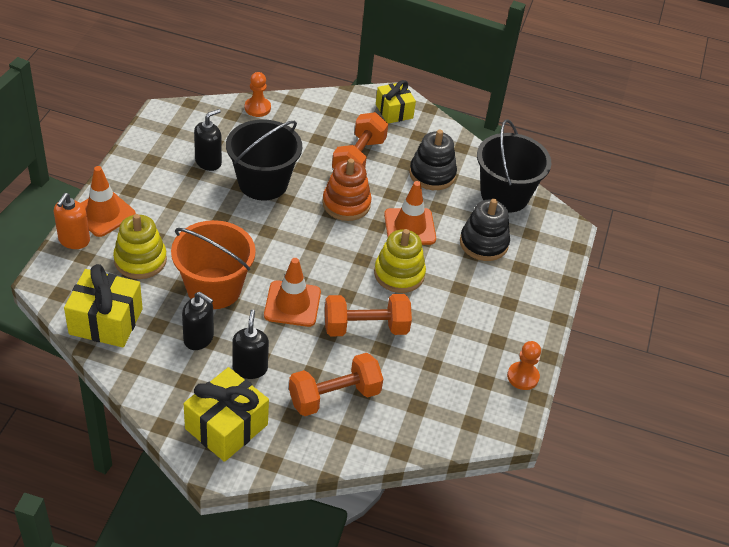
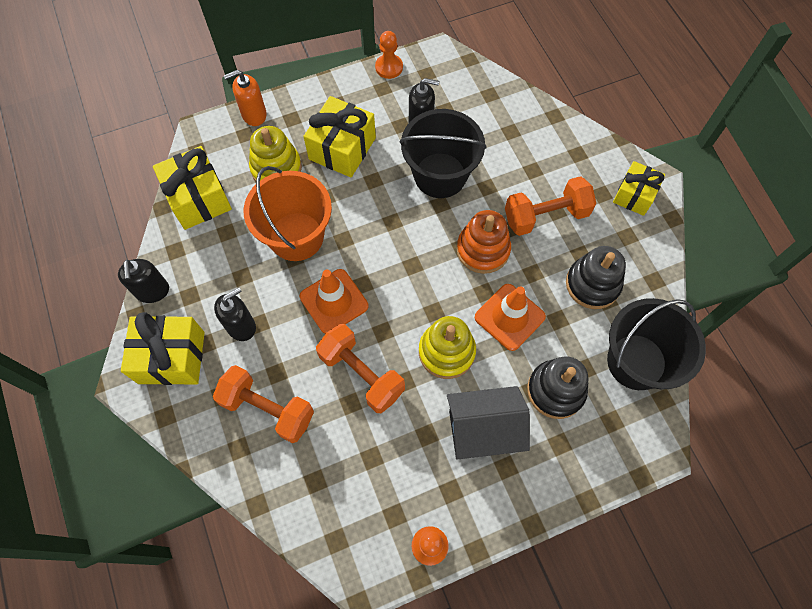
camera: 55 degrees right, 20 degrees up
orange traffic cone [81,166,136,237] -> none
black soap dispenser [182,292,214,350] -> black soap dispenser moved to [118,259,169,303]
orange pawn [245,72,271,117] -> orange pawn moved to [375,31,403,79]
none -> yellow gift [303,96,376,177]
none -> black house [447,386,530,460]

